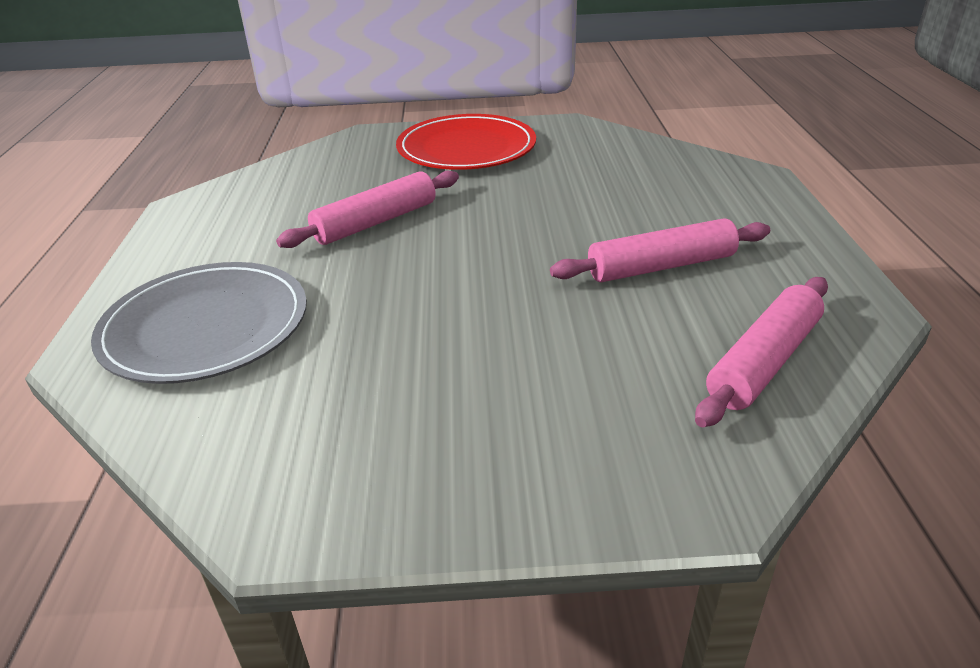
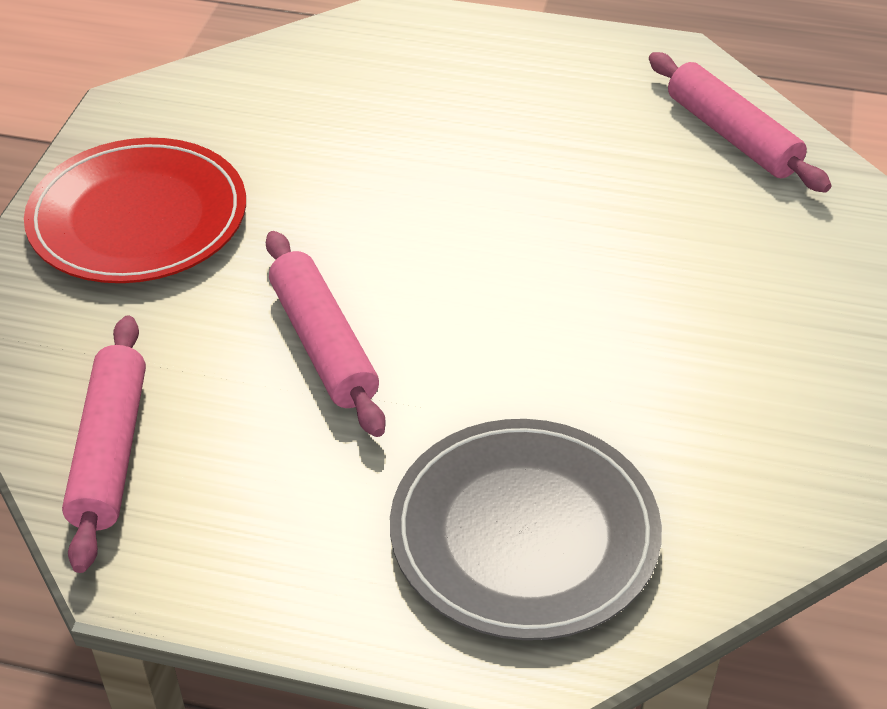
camera: 75 degrees left, 10 degrees up
pink rolling pin [550,218,770,282] -> pink rolling pin moved to [62,316,146,573]

